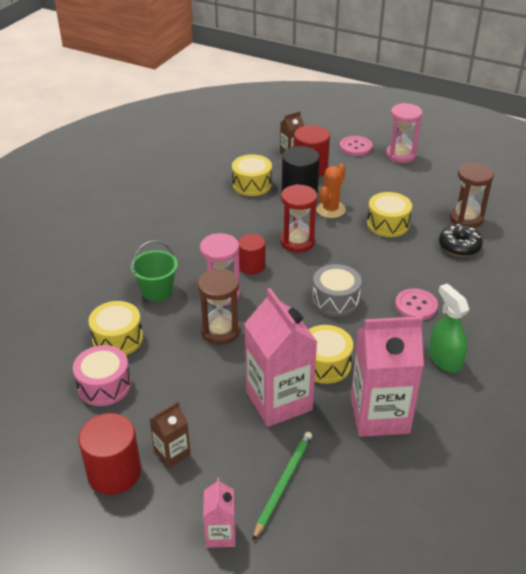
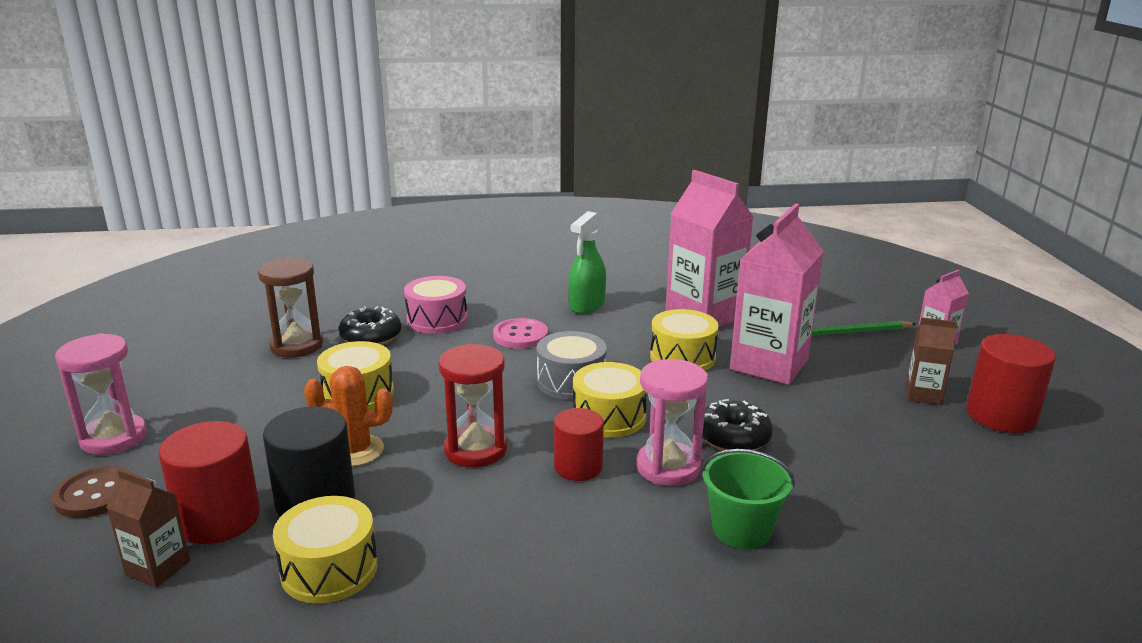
camera: 125 degrees left, 15 degrees down
pink drum [73,345,131,406] -> pink drum moved to [404,276,468,334]
yellow drum [89,301,143,355] -> yellow drum moved to [573,362,646,438]
brown hourglass [197,268,240,345] -> black donut [702,399,773,451]
pink button [340,136,373,156] -> brown button [52,466,132,518]

